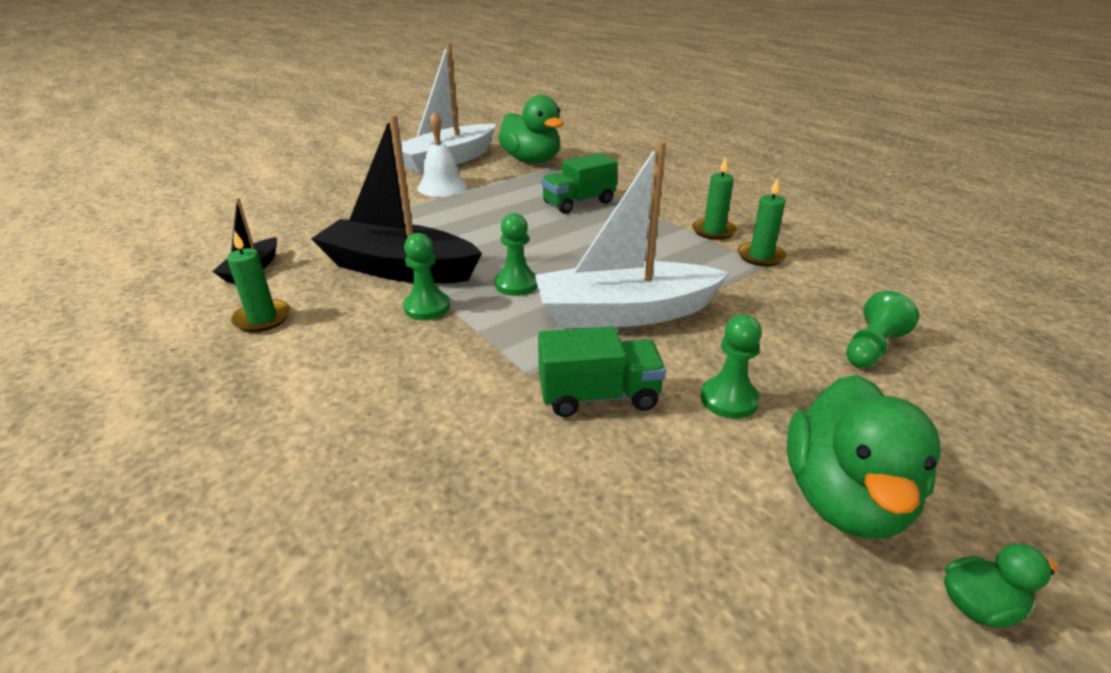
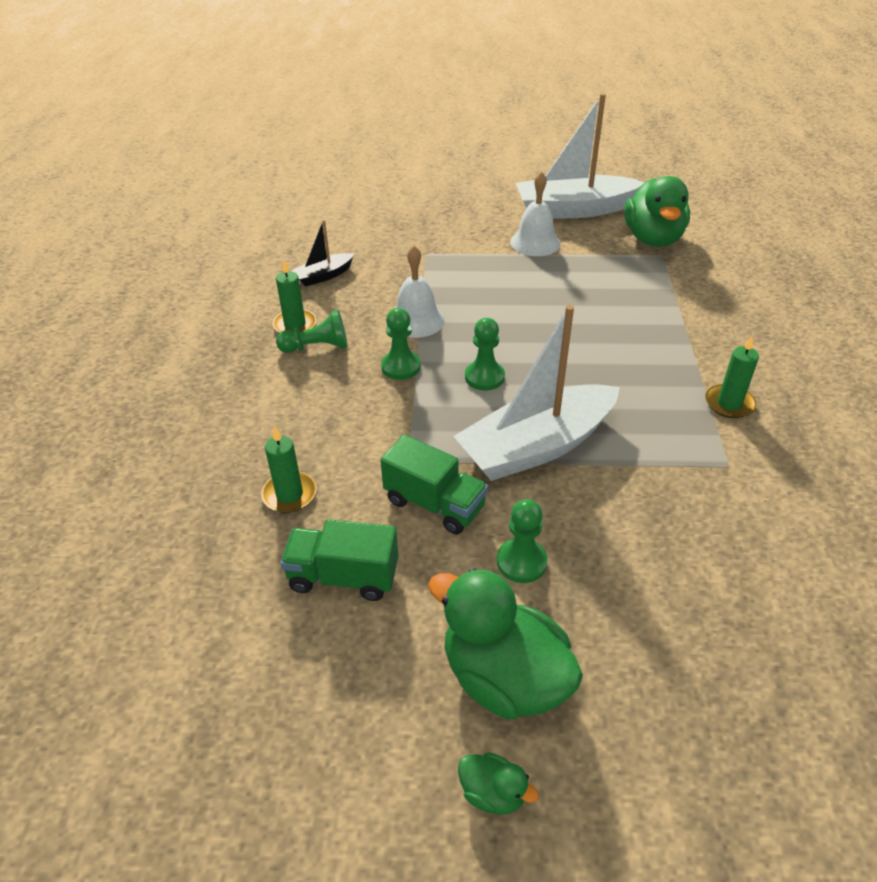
camera: 40 degrees right, 10 degrees up
black boat [311,114,482,283] -> white bell [396,246,445,338]
white boat [535,141,730,328] -> white boat turned 60 degrees counterclockwise [453,305,620,481]
green truck [541,153,618,214] -> green truck moved to [280,519,399,601]
green candle [738,178,786,267] -> green candle moved to [261,426,316,513]
green duck [787,375,941,539] -> green duck turned 75 degrees clockwise [428,568,583,720]
green pawn [846,291,919,368] -> green pawn moved to [276,310,348,353]

